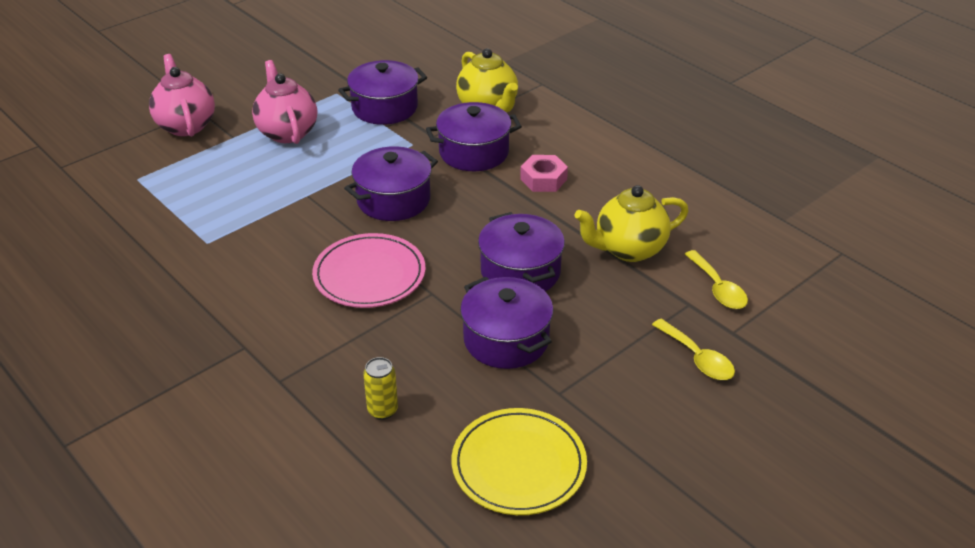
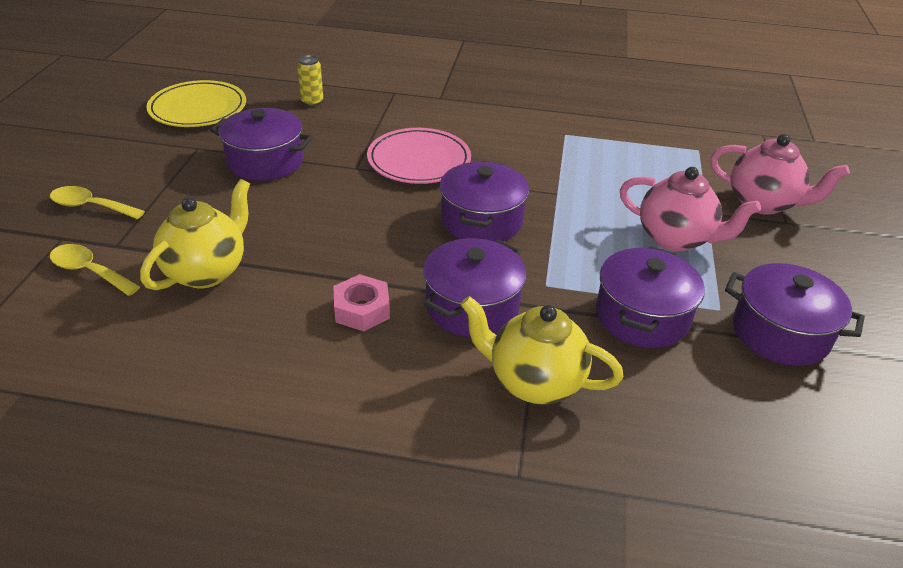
camera: 140 degrees right, 0 degrees up
purple pot [478,212,565,291] -> purple pot moved to [725,263,865,366]

